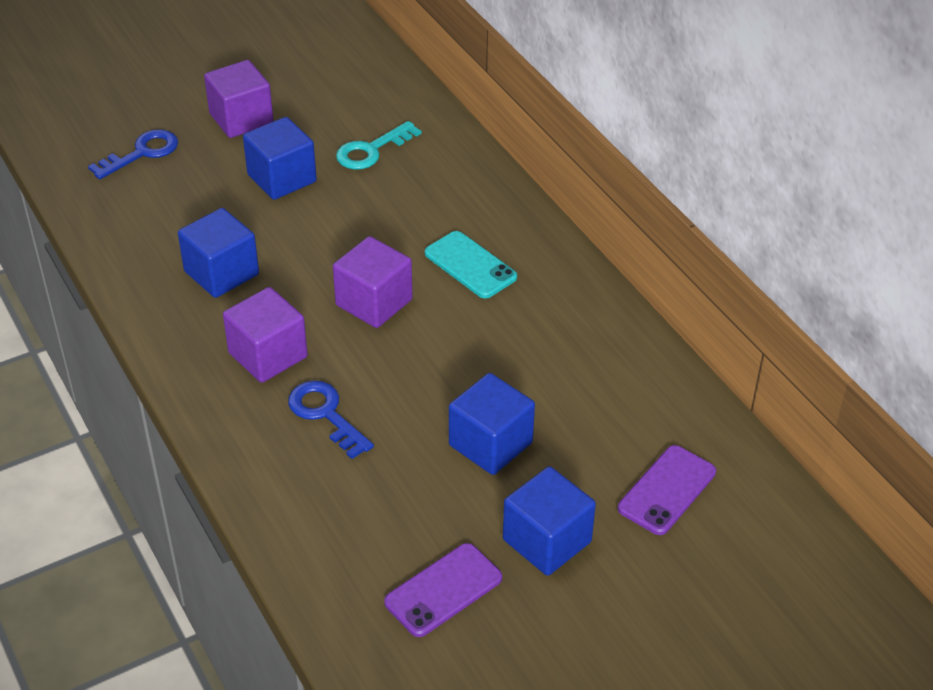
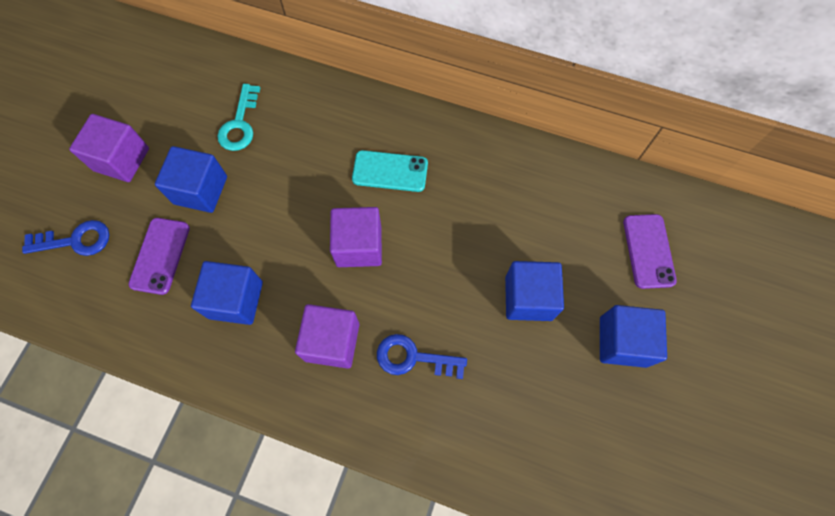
camera: 40 degrees left, 25 degrees up
blue key [88,129,178,179] -> blue key turned 75 degrees clockwise [22,220,109,256]
purple phone [384,543,502,637] -> purple phone moved to [128,218,190,295]

